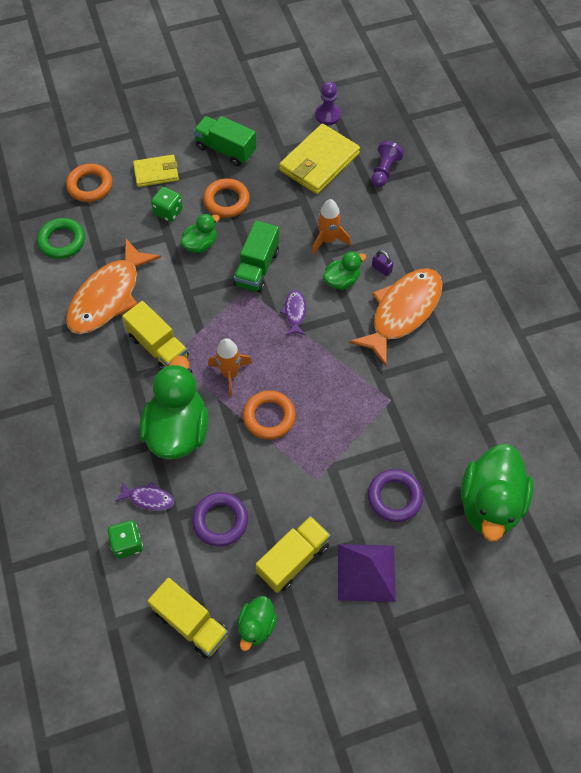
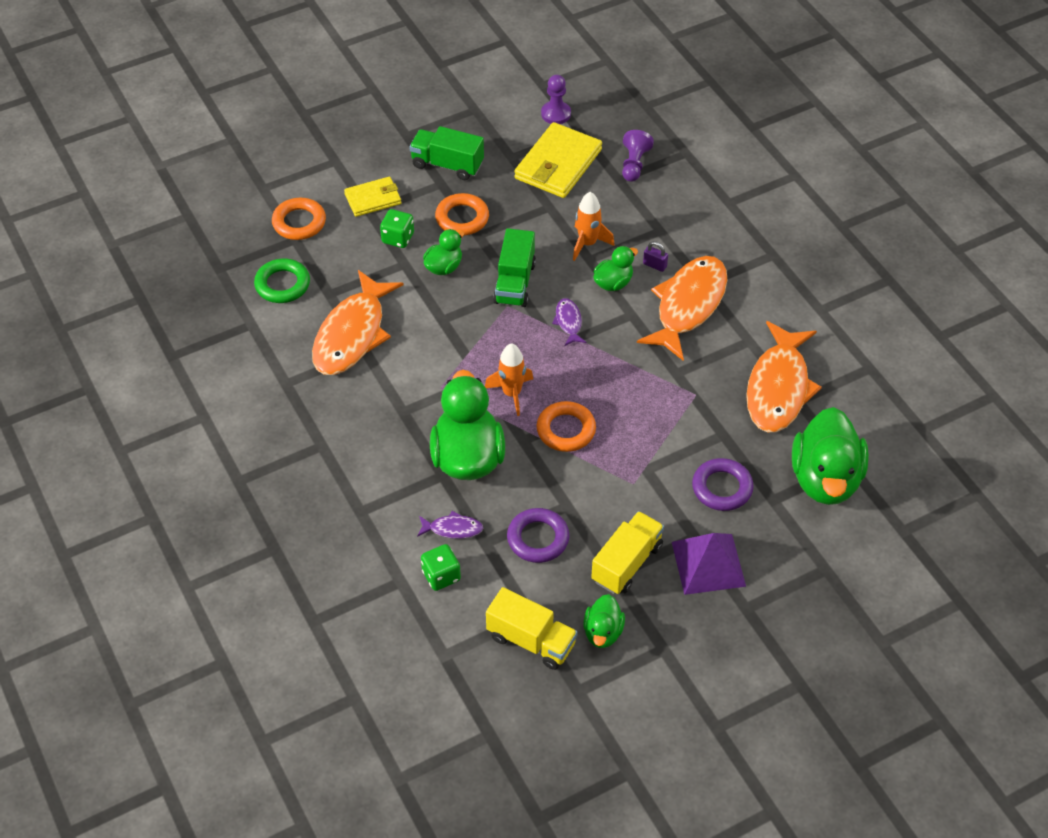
camera: 10 degrees left, 10 degrees down
yellow truck [122,301,189,369] -> none
none -> orange fish [746,321,822,432]

